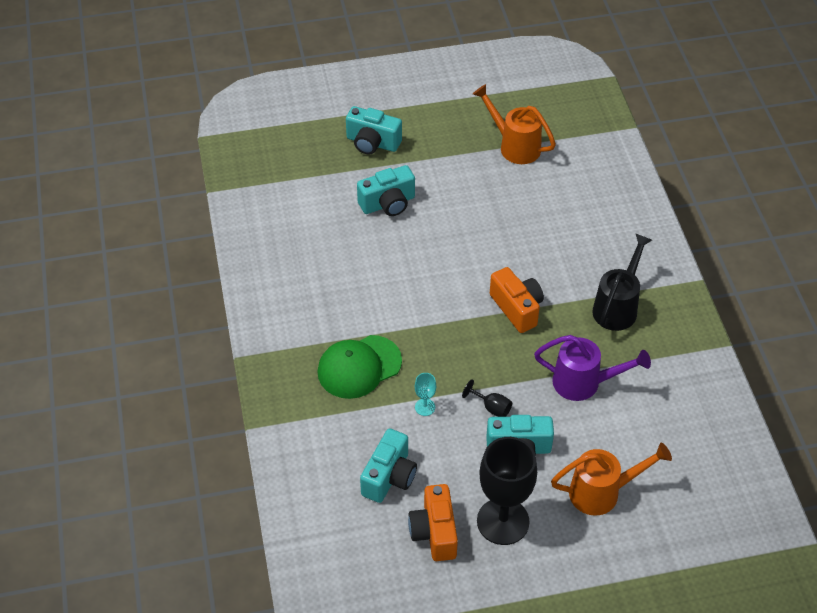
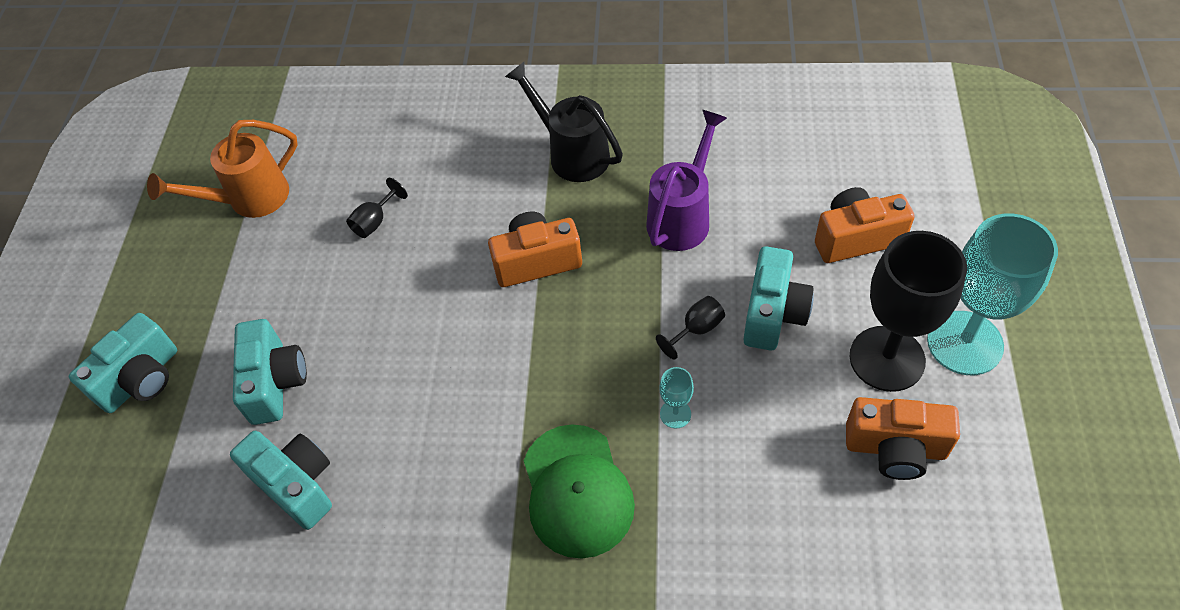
camera: 70 degrees left, 5 degrees up
turquoise camera [360,428,417,503] -> turquoise camera moved to [230,431,332,530]
orange watering can [551,442,672,516] -> orange camera [815,187,915,263]
none -> black goblet [346,178,408,238]
none -> turquoise goblet [927,213,1058,375]

